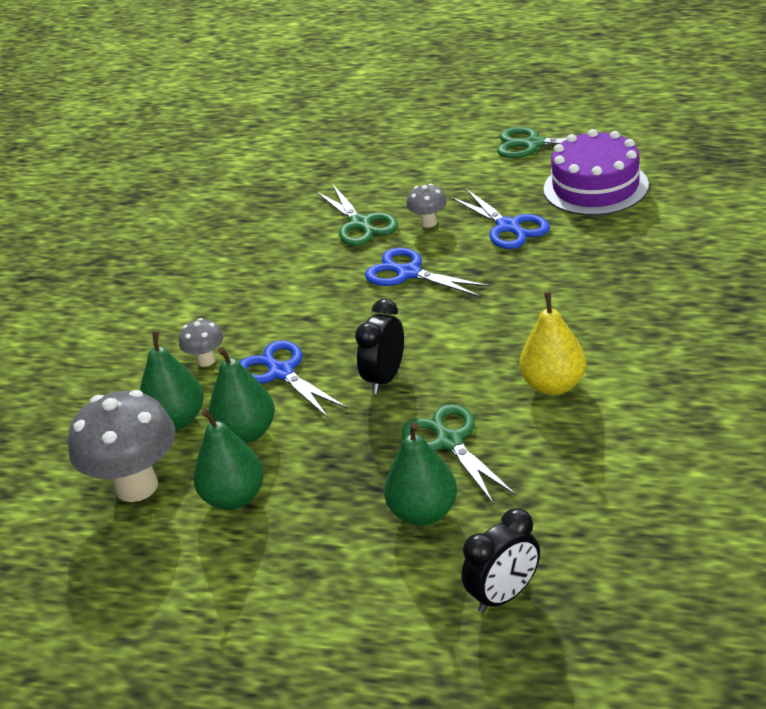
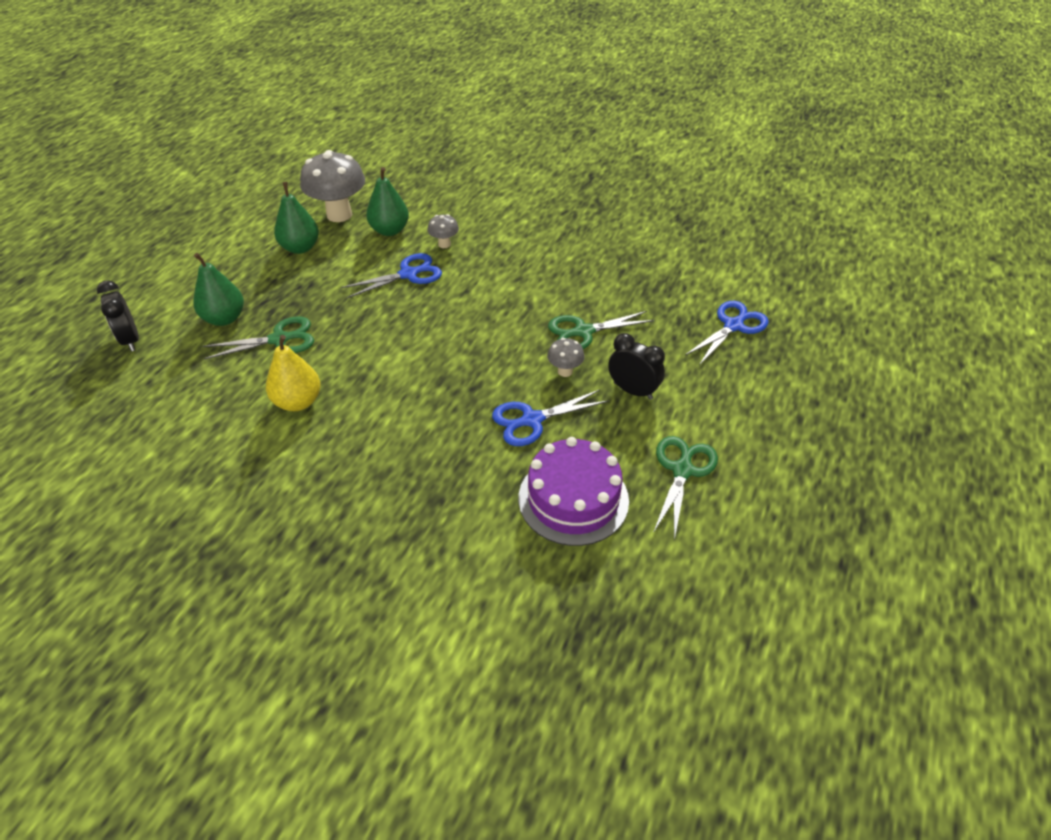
camera: 95 degrees right, 10 degrees up
green pear [208,347,275,443] -> none
black clock [355,299,404,394] -> black clock moved to [608,333,665,400]
blue scissors [365,248,491,297] -> blue scissors moved to [685,301,769,365]

